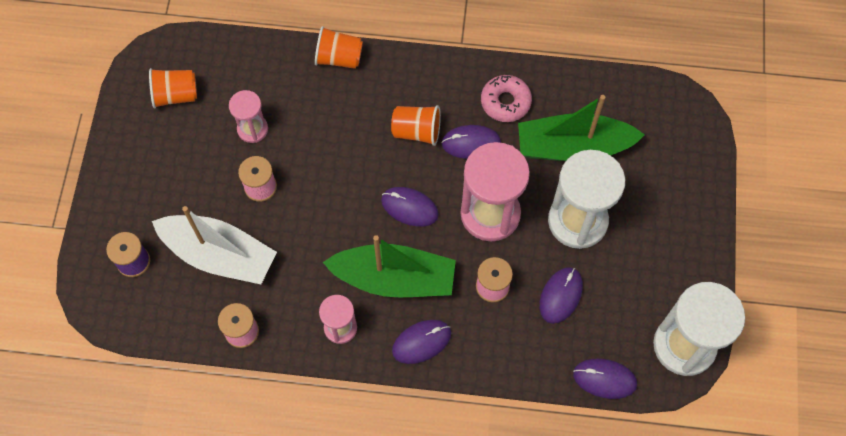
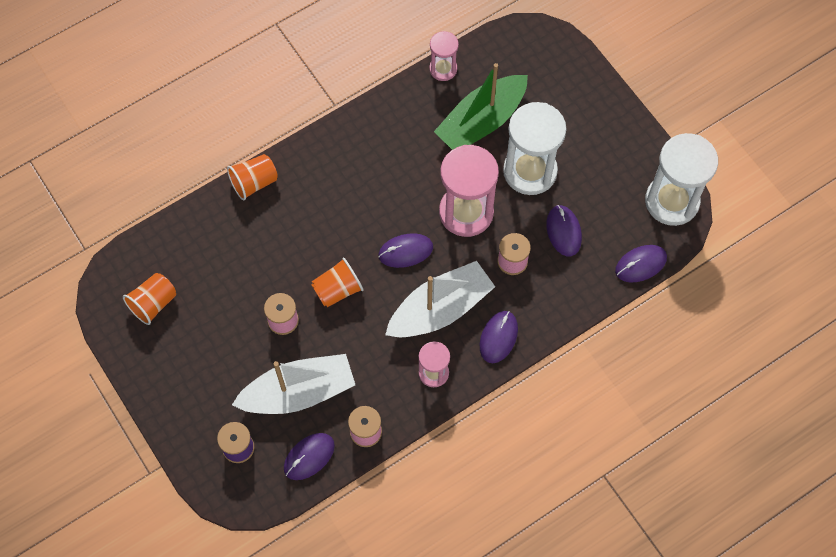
camera: 40 degrees left, 0 degrees up
pink hourglass [229,90,268,143] -> pink hourglass moved to [429,31,459,81]
green boat [323,235,456,297] -> white boat [385,261,495,337]
orange cup [391,105,441,146] -> orange cup moved to [311,258,364,307]
purple mouse [441,125,501,159] -> purple mouse moved to [284,433,335,480]
pink donut [481,75,532,122] -> none

